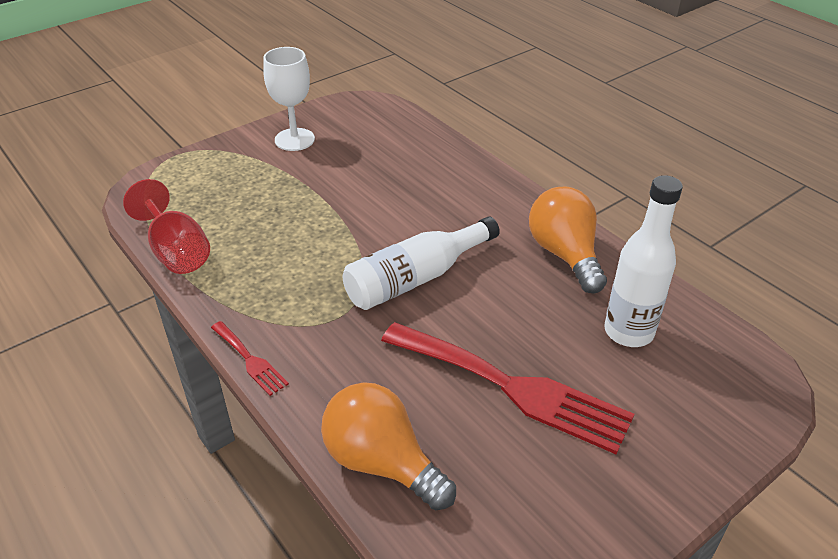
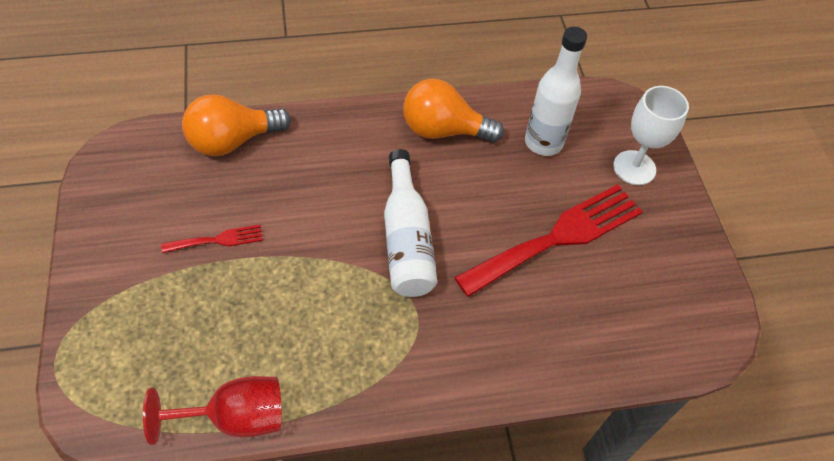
camera: 65 degrees left, 15 degrees up
red fork [211,321,289,396] -> red fork moved to [161,224,263,253]
white goblet [263,47,315,151] -> white goblet moved to [613,86,689,185]
orange light bulb [321,382,456,510] -> orange light bulb moved to [182,94,291,156]

